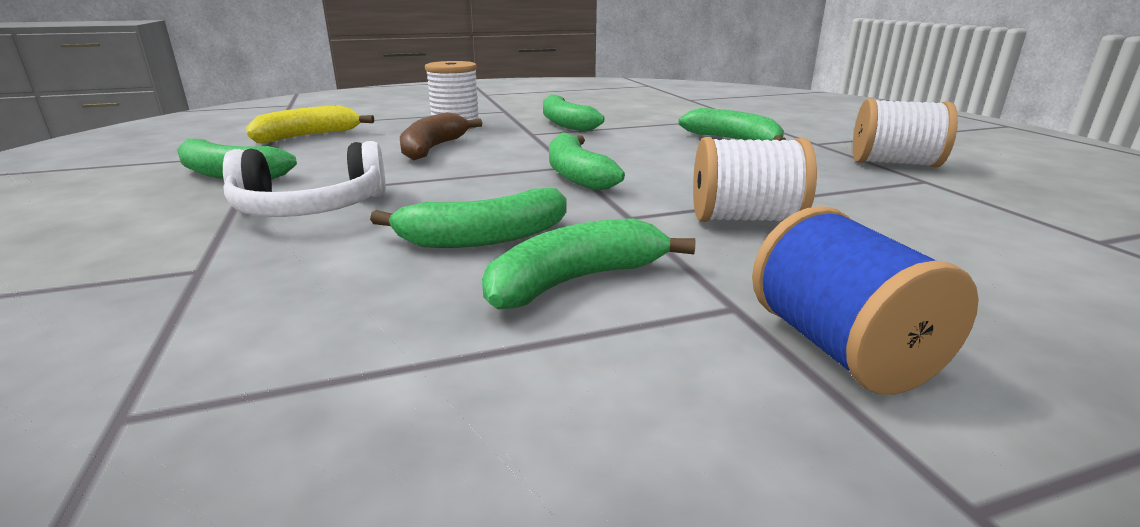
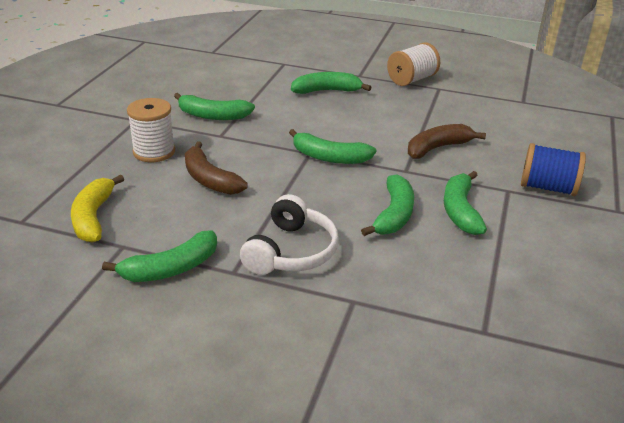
camera: 55 degrees left, 10 degrees up
white spool [693,137,817,222] -> brown banana [408,124,486,159]

